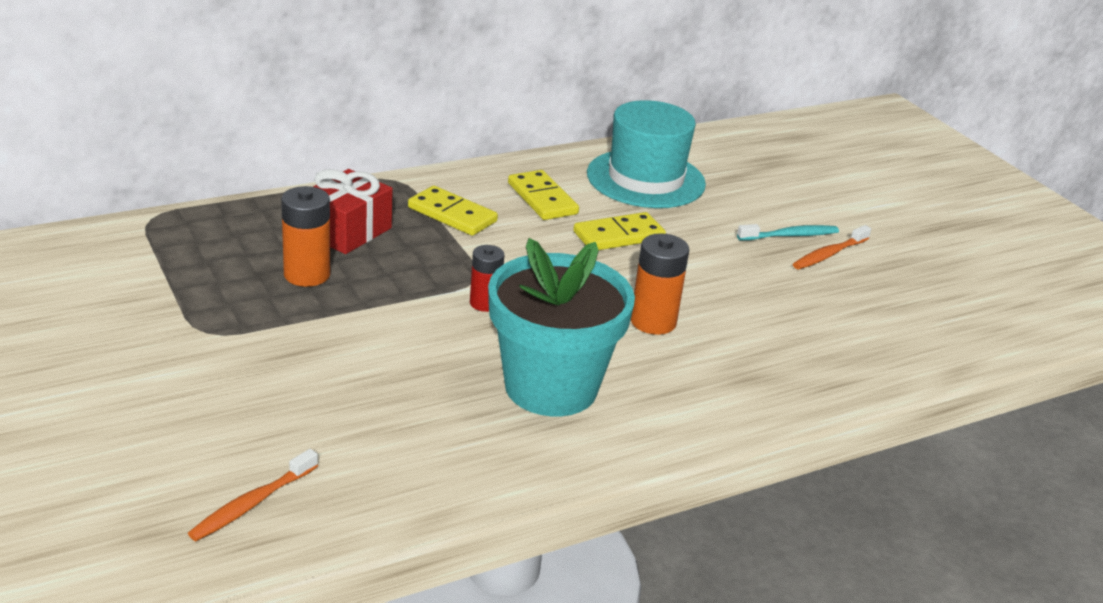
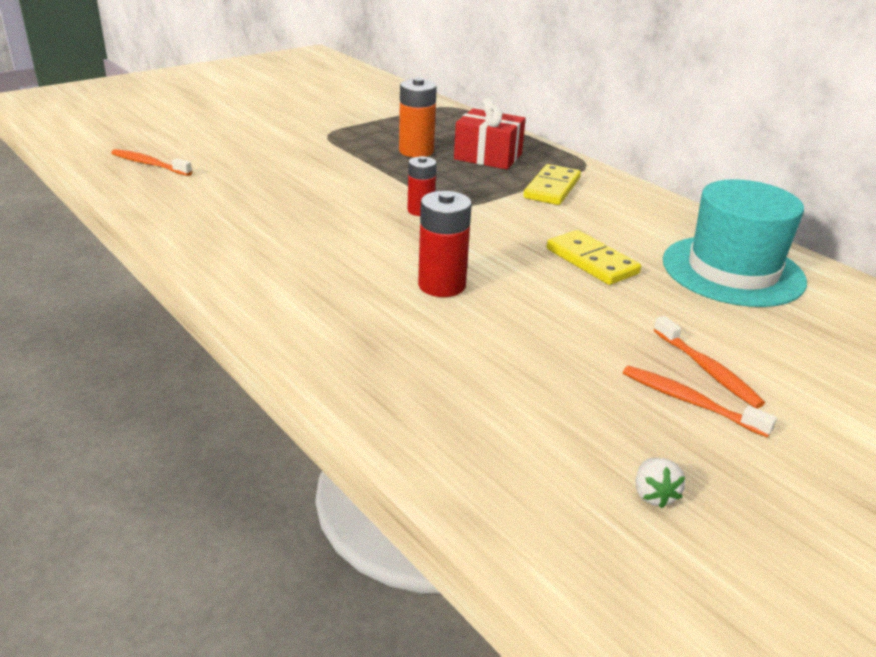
camera: 80 degrees right, 0 degrees up
turquoise flower pot [488,238,635,416] -> none
yellow domino [508,170,579,220] -> none
orange battery [631,233,689,335] -> red battery [418,191,472,297]
turquoise toothbrush [737,224,839,241] -> orange toothbrush [654,316,765,409]
none -> white strawberry [636,458,685,508]

